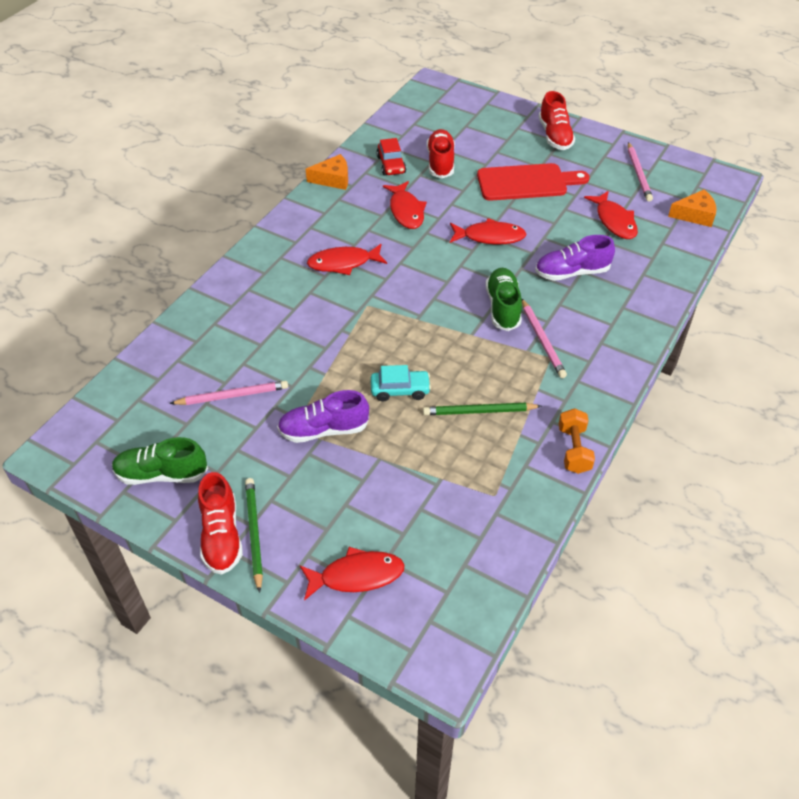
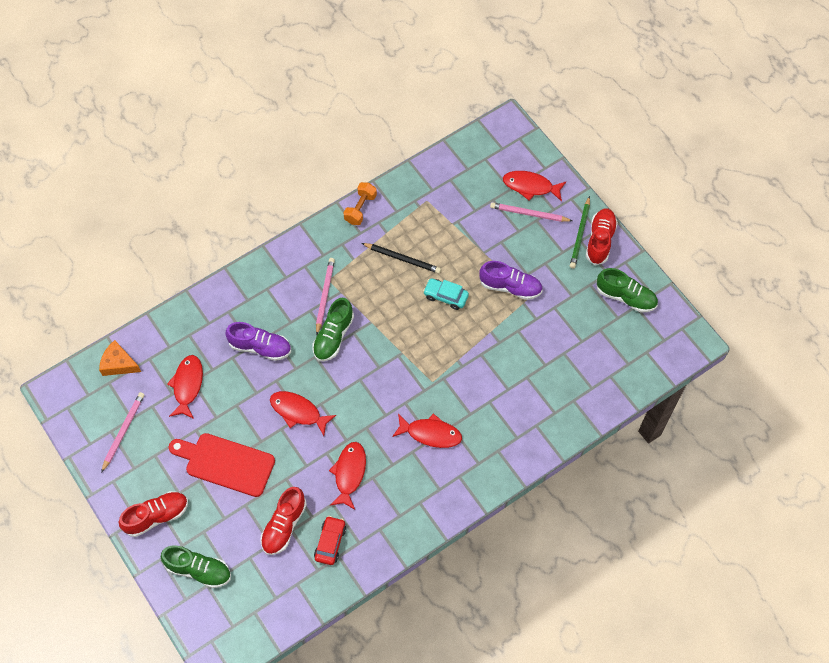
camera: 155 degrees left, 15 degrees up
pink pencil [170,381,288,405] -> pink pencil moved to [490,202,572,222]
orange cheese [306,154,348,190] -> none
green pencil [423,403,542,415] -> black pencil [362,243,441,273]
red shoe [539,91,575,150] -> red shoe turned 45 degrees clockwise [119,491,188,537]
none -> green shoe [161,545,231,588]

